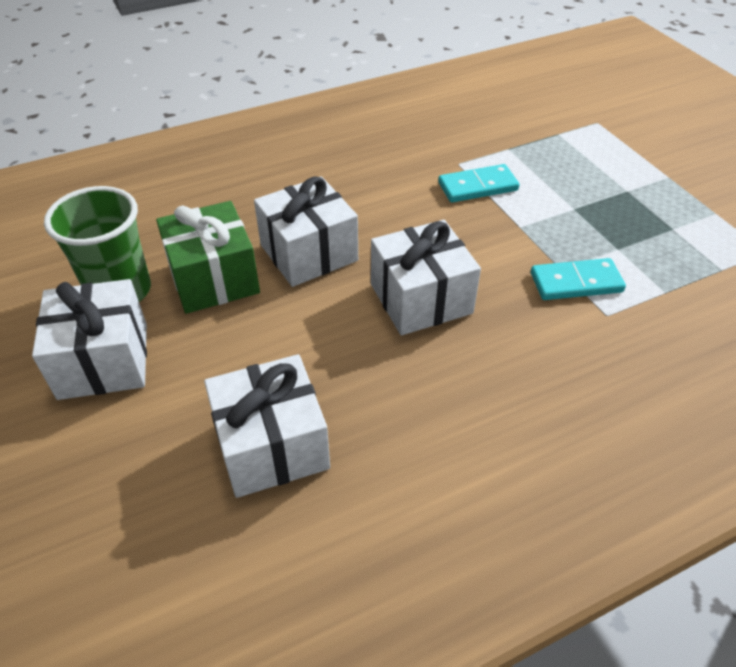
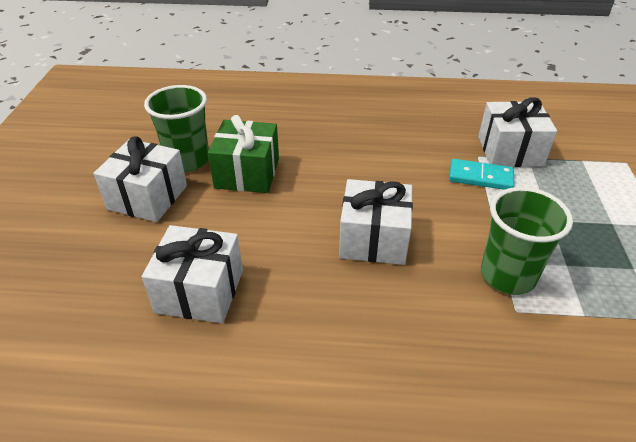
camera: 30 degrees right, 5 degrees down
white gift [254,176,358,287] -> white gift moved to [478,97,557,167]
turquoise domino [531,258,626,300] -> green cup [481,187,573,295]

